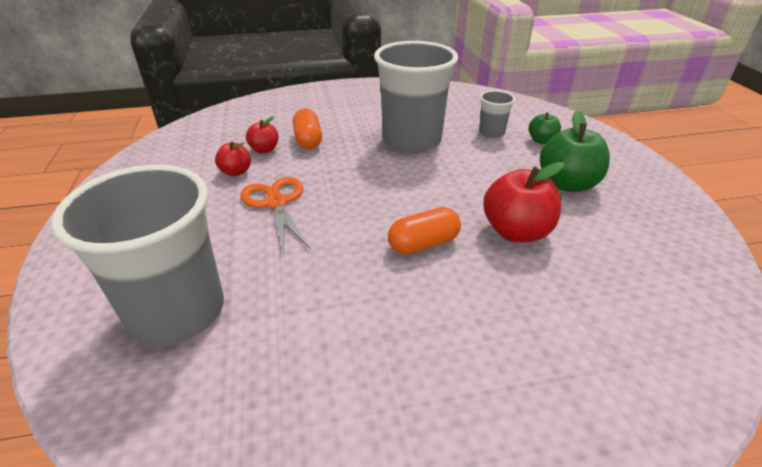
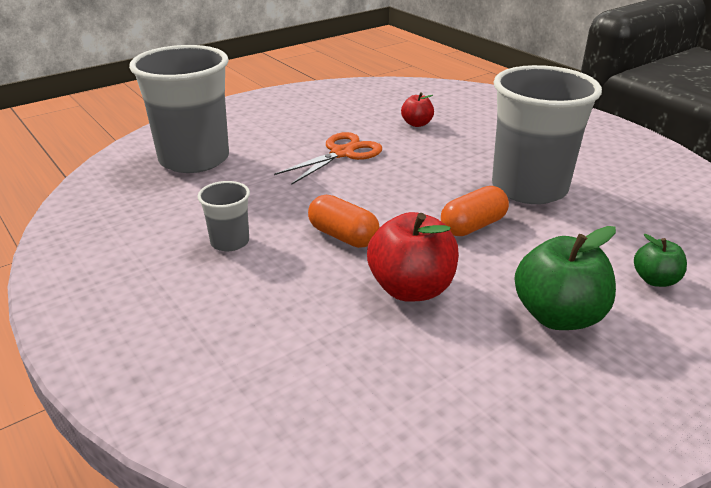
camera: 65 degrees right, 5 degrees down
red apple [215,141,251,176] -> none
orange capsule [293,108,322,149] -> orange capsule moved to [441,186,509,236]
grey cup [479,90,515,138] -> grey cup moved to [197,181,250,251]

